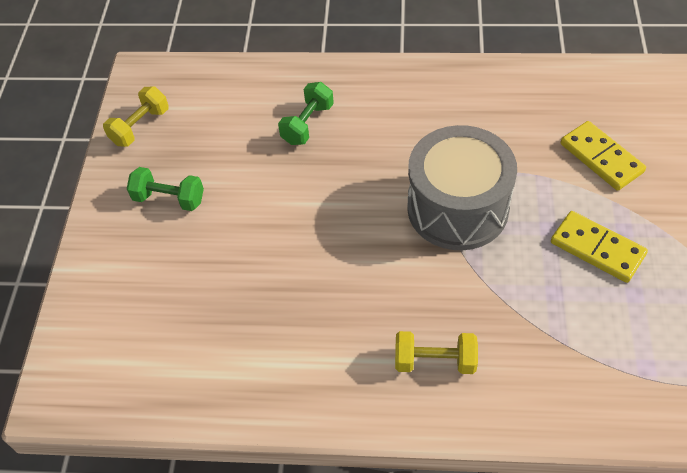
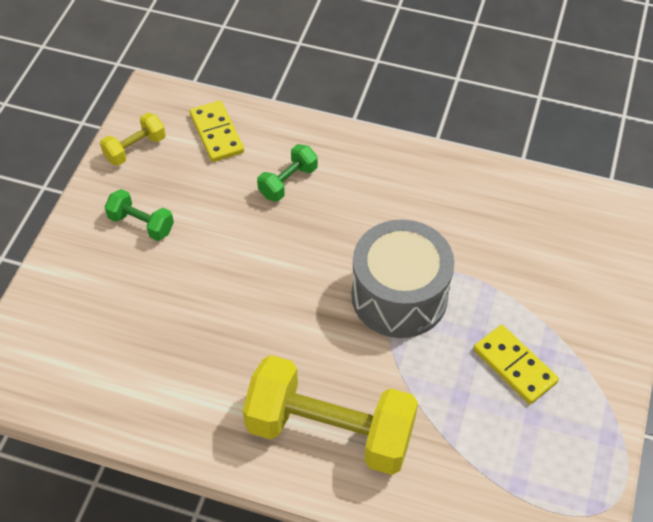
camera: 10 degrees right, 0 degrees up
yellow dumbbell [395,331,478,374] -> yellow dumbbell [242,355,418,475], size x2.16
yellow domino [560,121,646,191] -> yellow domino moved to [190,100,244,162]

